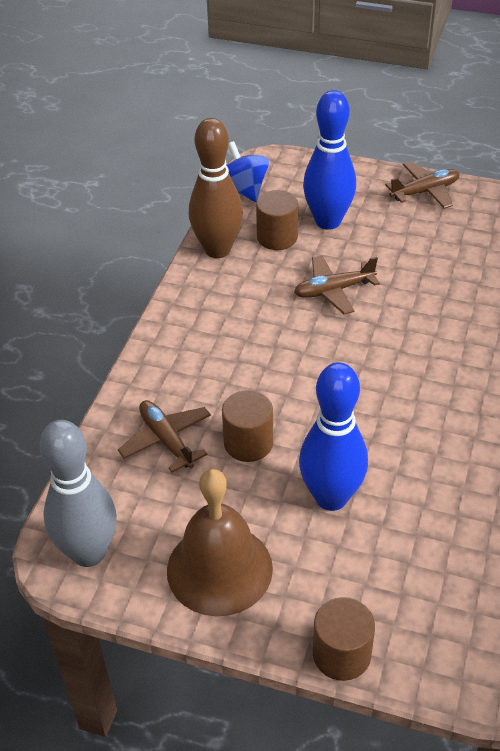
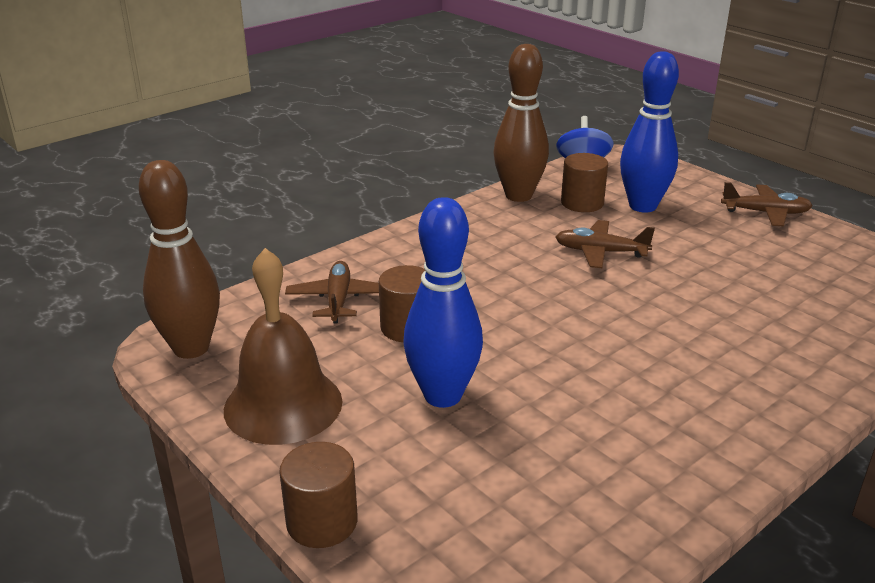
camera: 30 degrees right, 15 degrees down
grey bowling pin [39,420,117,567] -> brown bowling pin [139,160,220,359]

